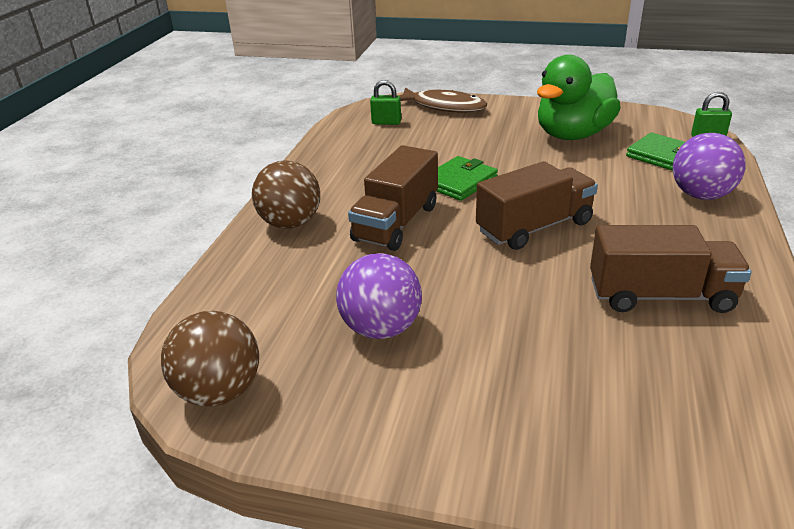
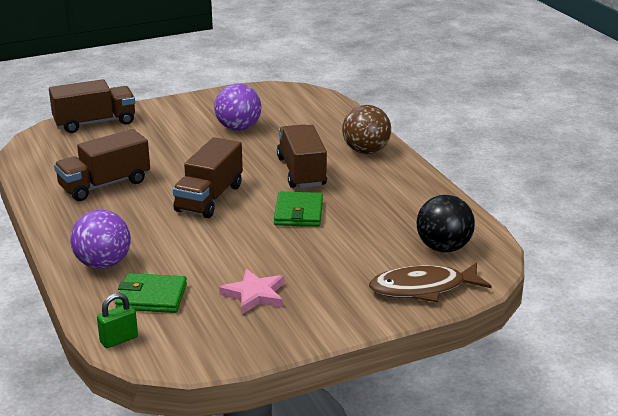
camera: 140 degrees right, 5 degrees down
brown ball [161,311,259,406] -> none
green padlock [370,80,401,125] -> black ball [417,195,475,252]
green duck [537,55,621,140] -> pink star [219,269,284,314]
none -> brown truck [49,79,135,133]

